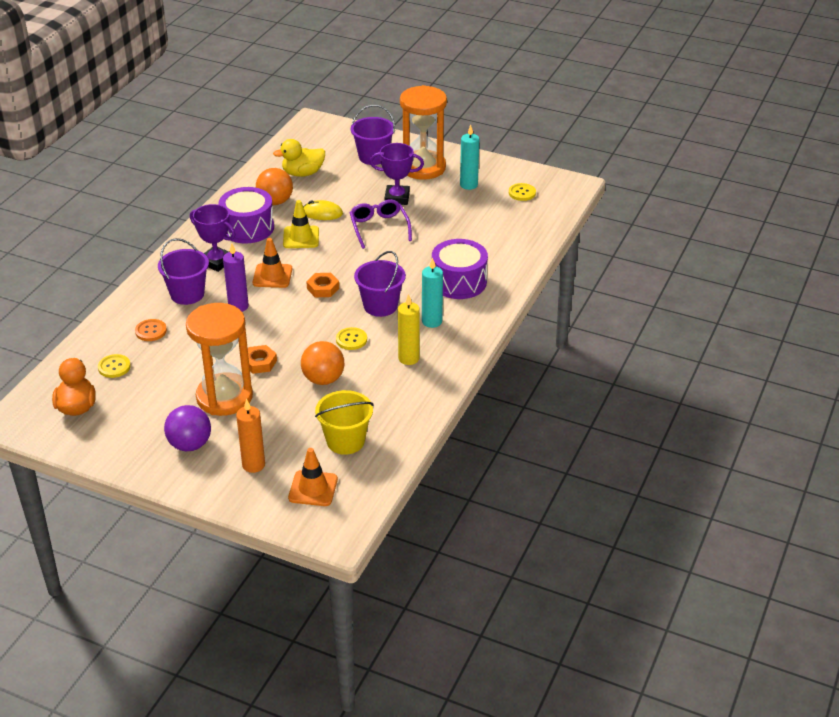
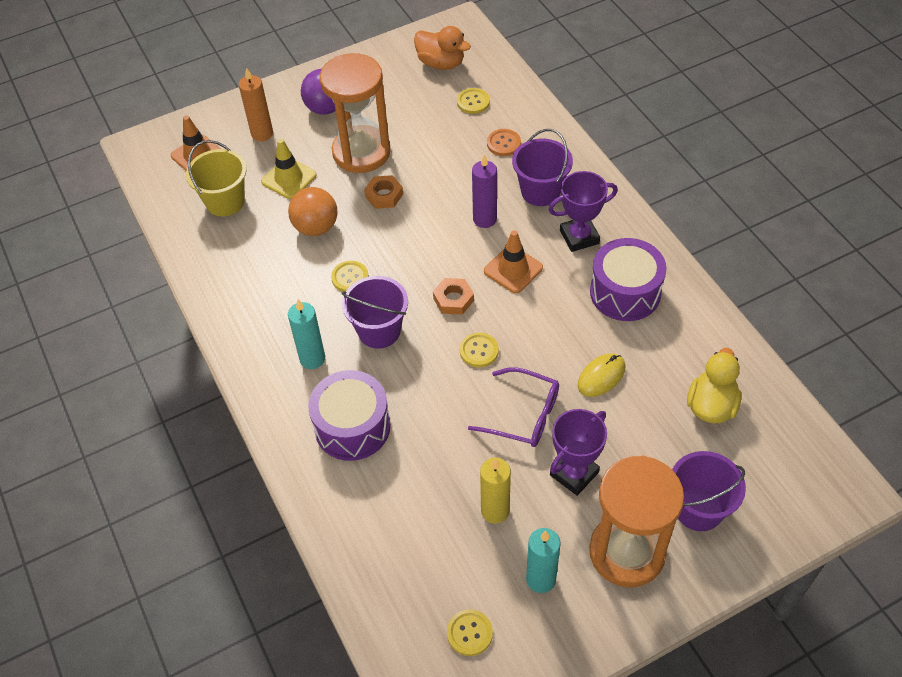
camera: 130 degrees right, 15 degrees up
orange ball [256,168,293,205] -> none
yellow traffic cone [283,200,319,248] -> yellow traffic cone moved to [261,139,317,199]
yellow candle [398,294,420,365] -> yellow candle moved to [480,458,511,524]
none -> yellow button [460,333,499,367]

